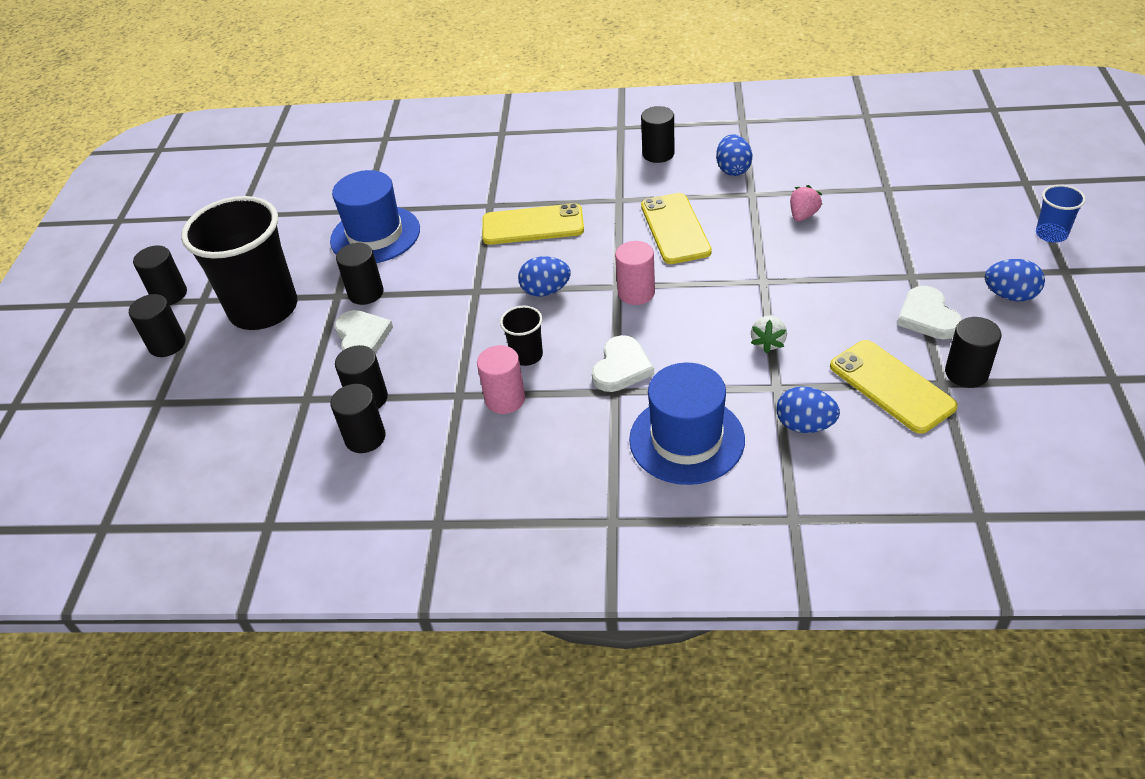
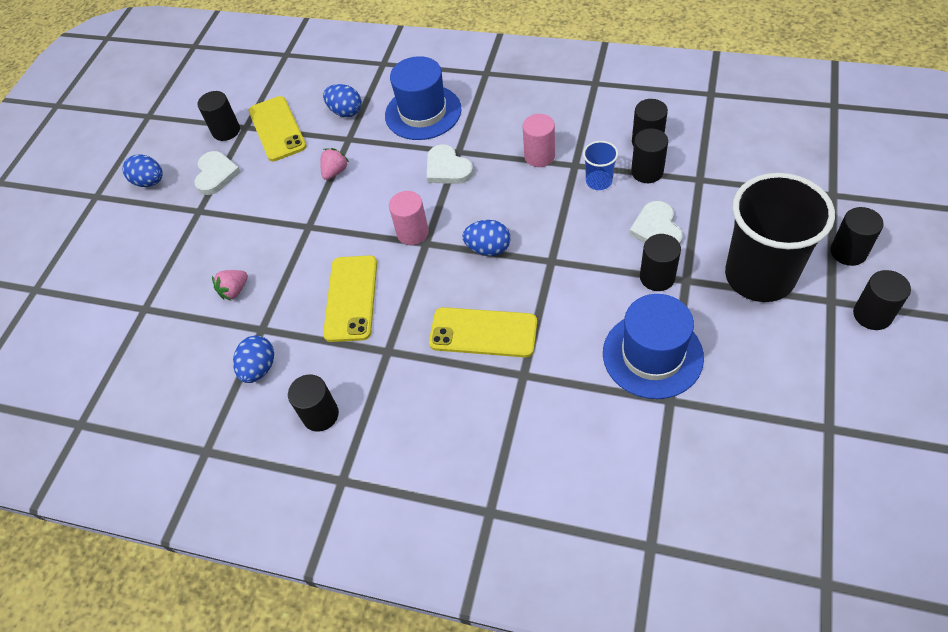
camera: 165 degrees left, 10 degrees up
black cup [500,306,543,366] -> none
white heart [592,335,654,392] -> white heart turned 75 degrees counterclockwise [427,144,473,184]
white strawberry [751,315,787,353] -> pink strawberry [320,148,349,180]
blue cup [1036,185,1086,243] -> blue cup moved to [583,141,618,190]

